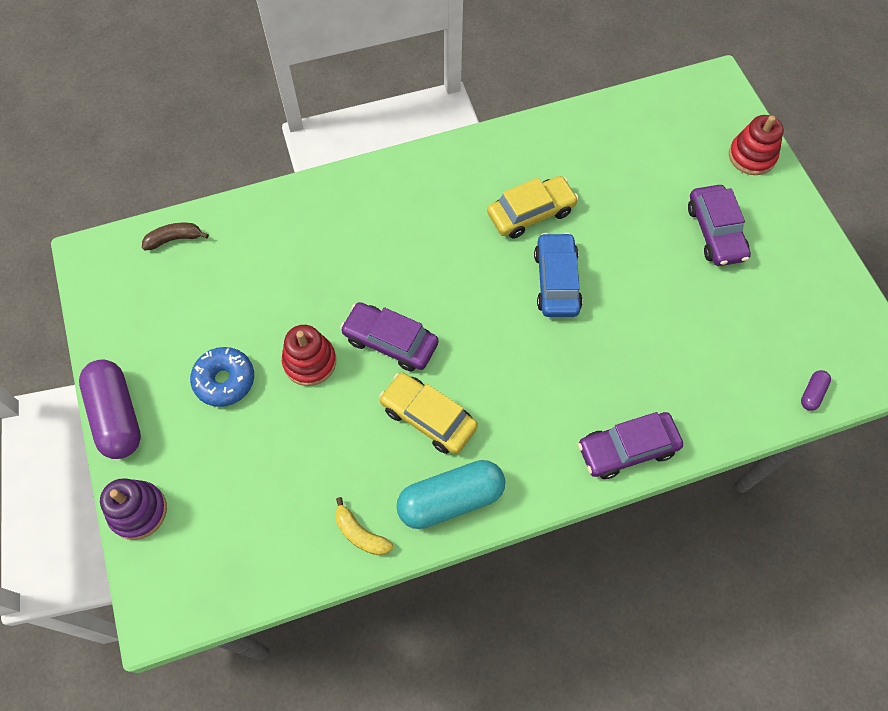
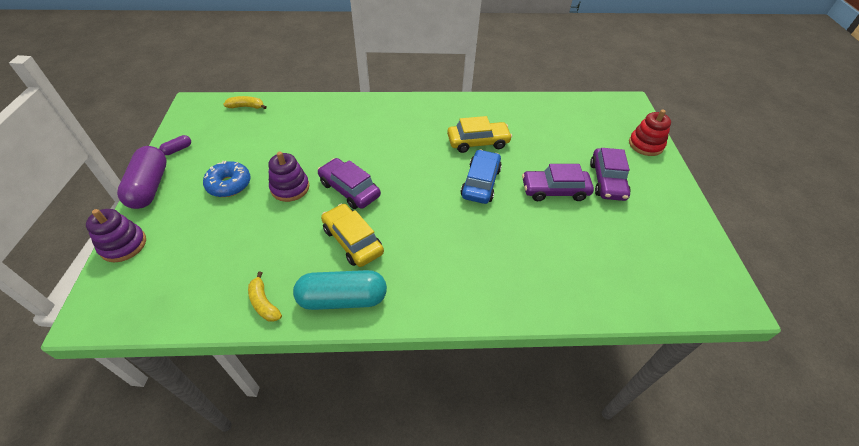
camera: 15 degrees right, 15 degrees down
brown banana [142,223,209,250] -> yellow banana [223,96,267,109]
red stacking toy [282,325,336,386] -> purple stacking toy [268,151,309,202]
purple car [578,412,683,479] -> purple car moved to [522,164,594,201]
purple capsule [801,370,831,411] -> purple capsule moved to [159,135,191,155]

